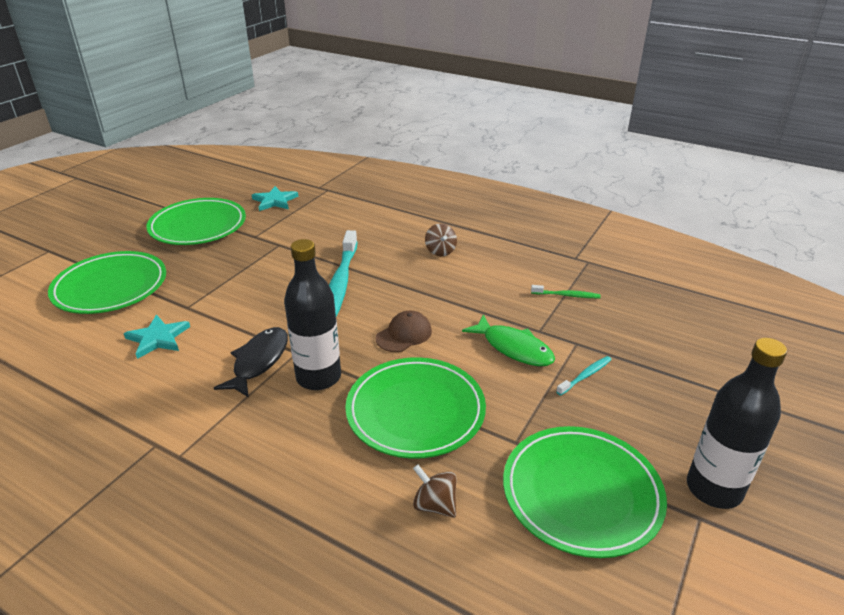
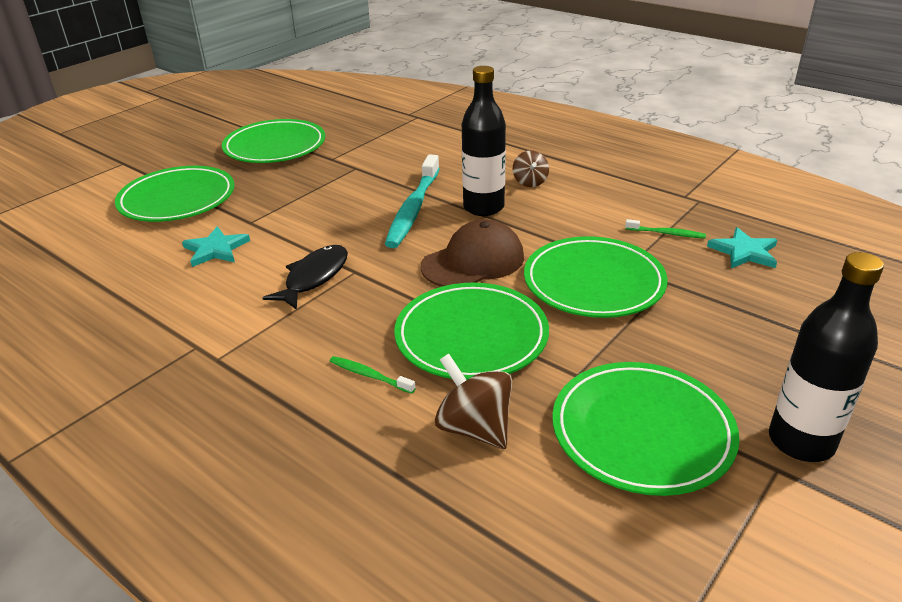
camera: 10 degrees right, 0 degrees up
turquoise star [252,186,298,211] -> turquoise star moved to [707,227,777,268]
black bottle [284,239,341,390] -> black bottle moved to [462,66,506,216]
brown cap [376,311,432,352] -> brown cap [420,219,524,287], size x1.63
brown spinning top [413,465,456,518] -> brown spinning top [435,354,512,449], size x1.54
green fish [462,314,555,366] -> green plate [524,236,668,318]
turquoise toothbrush [556,356,612,395] -> none
none -> green toothbrush [330,356,416,394]

